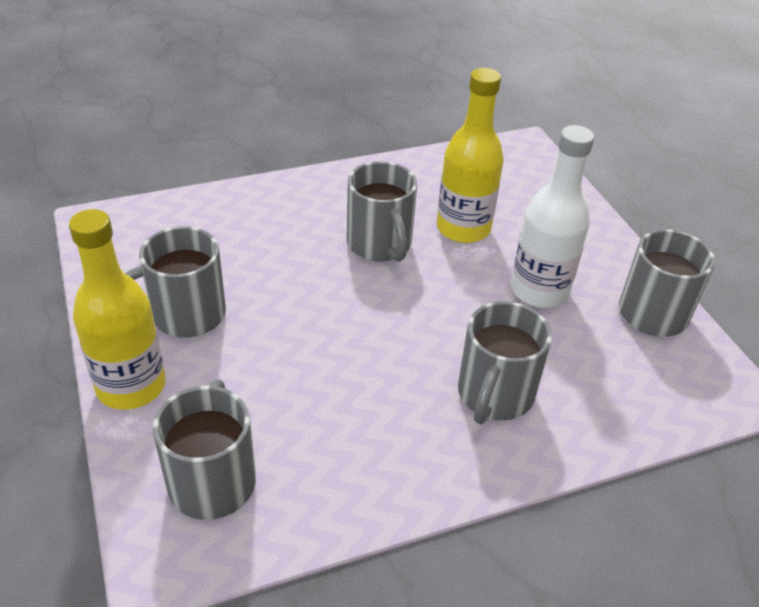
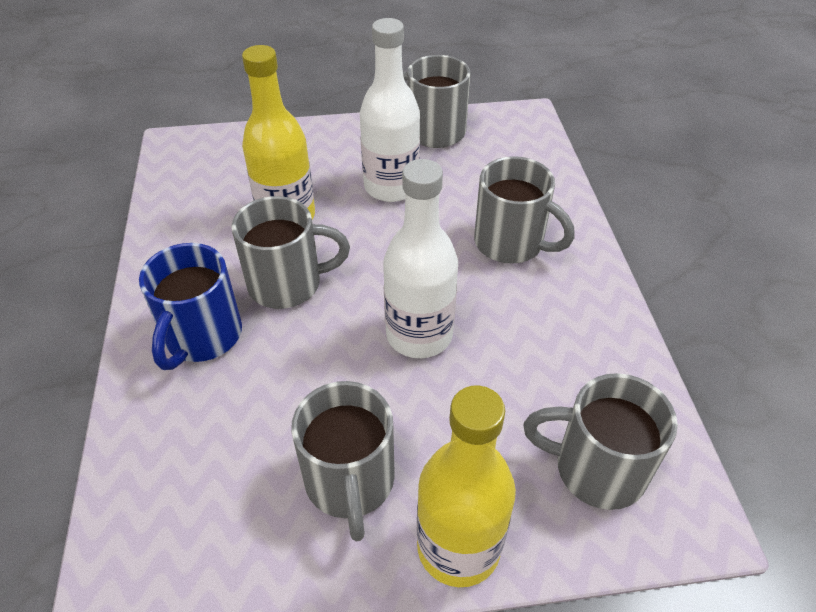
camera: 75 degrees left, 5 degrees up
none -> blue mug [139,243,242,370]
none -> white bottle [383,159,458,358]

